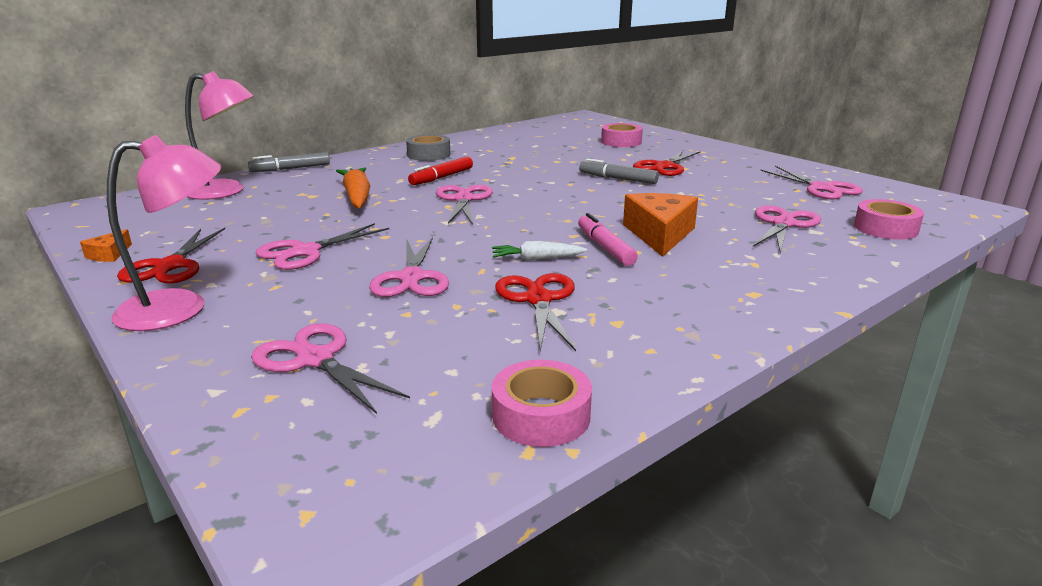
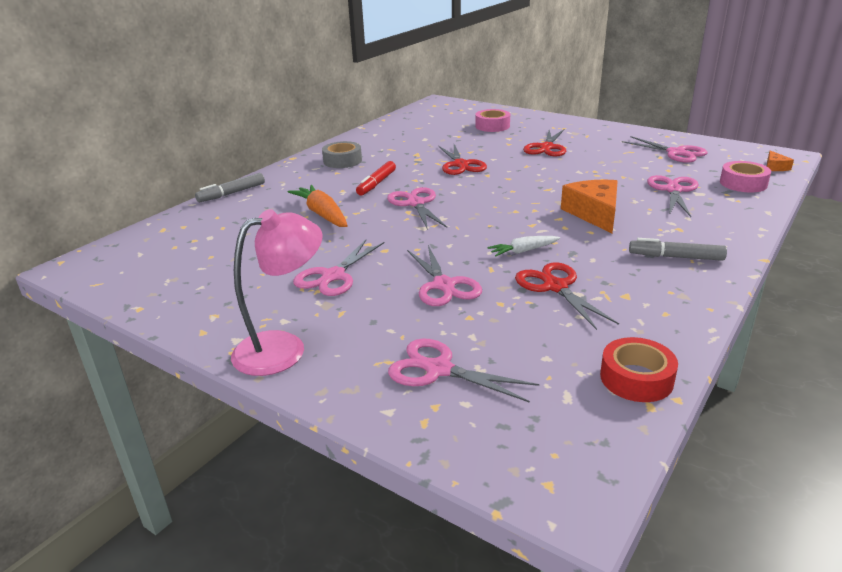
camera: 15 degrees left, 5 degrees up
orange cheese [80,229,132,262] -> orange cheese moved to [767,151,794,171]
red scissors [117,228,225,283] -> red scissors moved to [438,144,487,175]
pink lamp [185,71,254,200] -> none
pink tape [492,360,592,447] -> red tape [600,337,678,402]
pink marker [578,213,638,266] -> none
grey marker [579,158,659,184] -> grey marker moved to [629,238,727,261]

